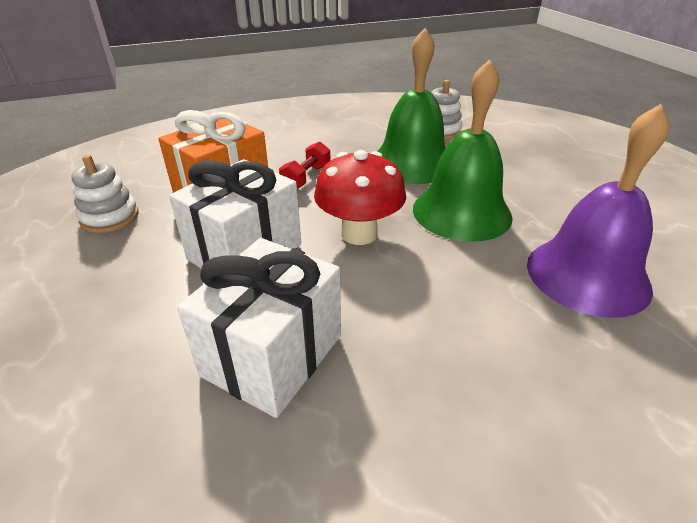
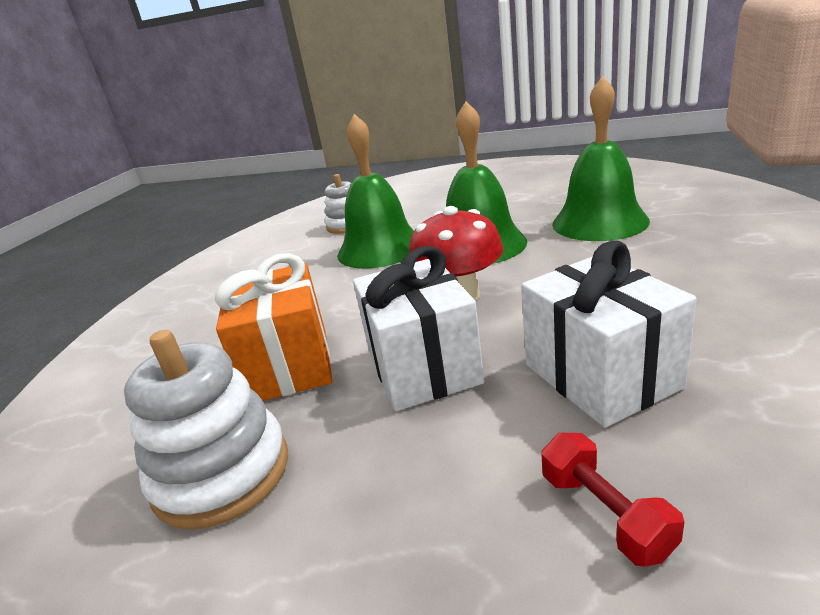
camera: 50 degrees left, 10 degrees down
white stacking toy [71,155,139,233] -> white stacking toy [124,330,288,530], size x1.55
red dumbbell [279,141,331,188] -> red dumbbell moved to [541,433,684,567]
purple bell [527,104,669,318] -> green bell [552,76,650,241]

